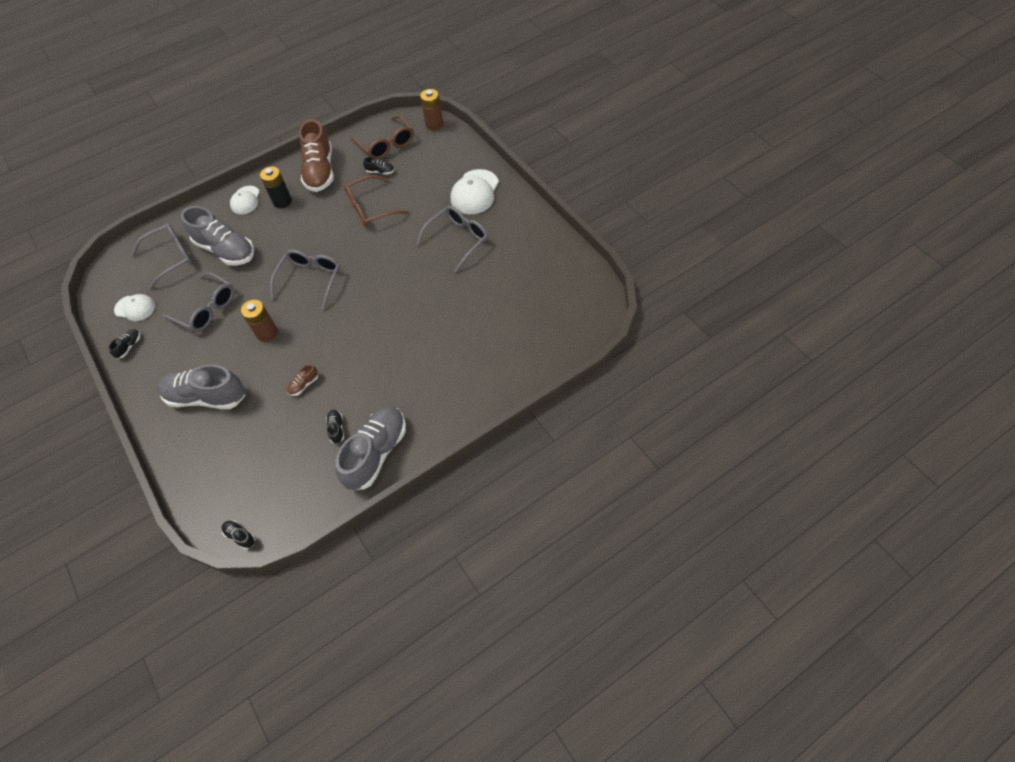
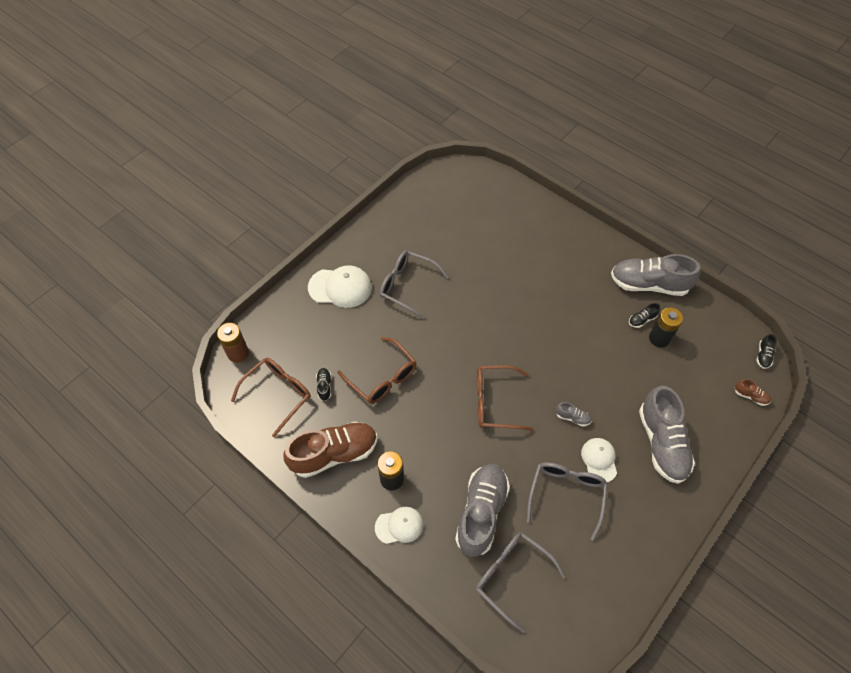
camera: 110 degrees left, 0 degrees up
black shoe [108,329,140,358] -> none
white cap [114,294,155,321] -> white cap moved to [581,438,617,482]
brown battery [241,300,278,342] -> grey shoe [556,402,592,427]
grey glasses [270,249,340,310] -> brown glasses [477,365,534,431]
brown shoe [287,364,318,396] -> brown shoe moved to [735,379,771,406]
none -> black battery [649,307,683,348]

